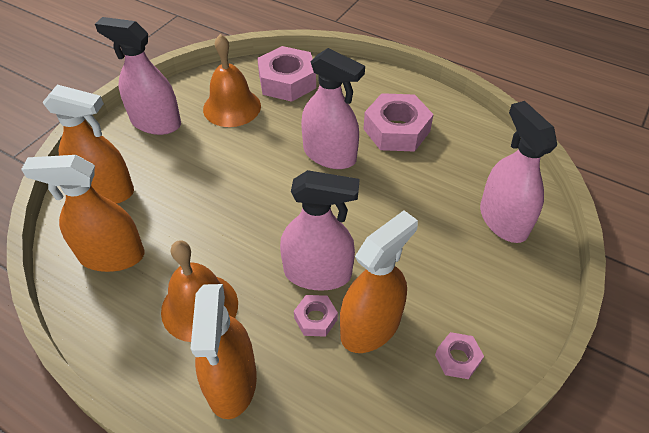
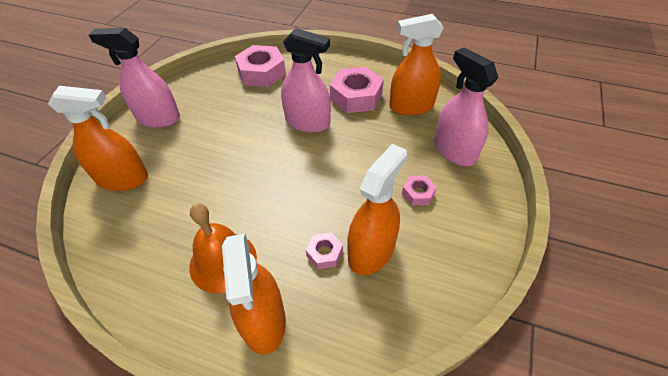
camera: 10 degrees left, 0 degrees up
orange spray bottle [21,155,145,272] -> orange spray bottle moved to [390,14,444,116]
orange bell [203,34,261,127] -> none
pink spray bottle [280,170,360,291] -> none
pink nut [435,332,484,379] -> pink nut moved to [402,176,437,205]

